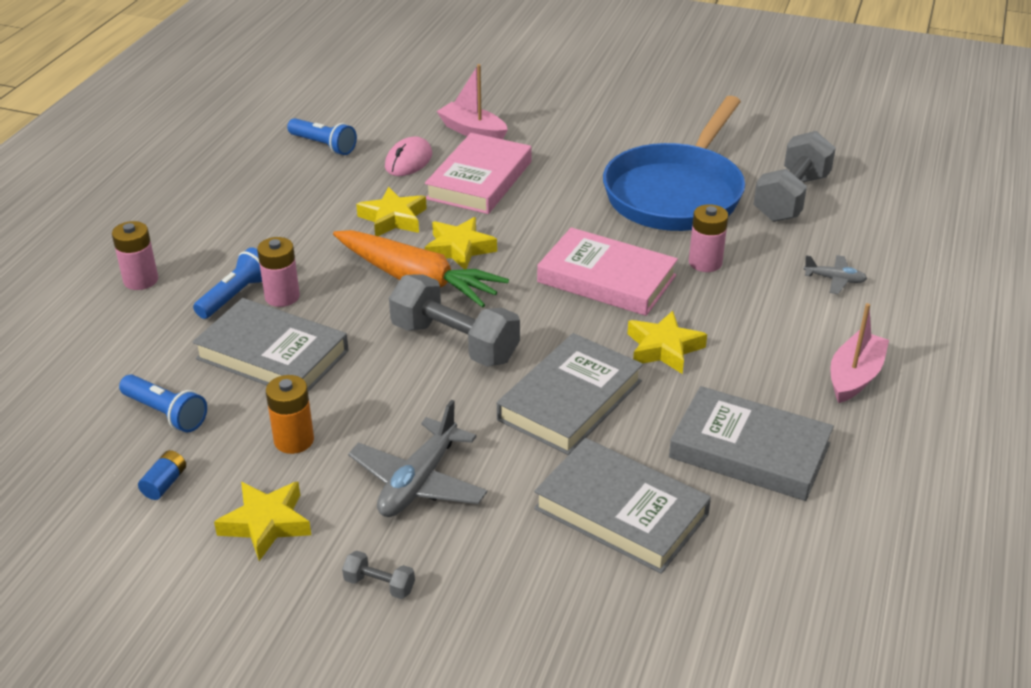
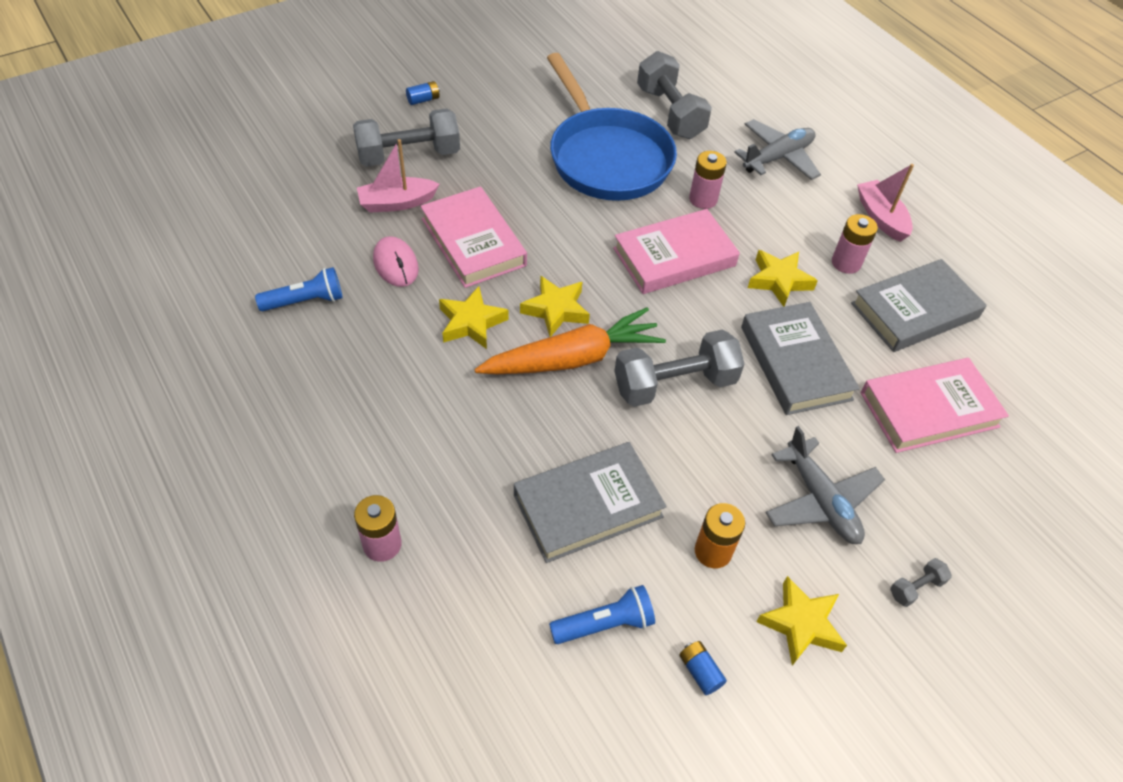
camera: 55 degrees left, 15 degrees up
blue flashlight [193,248,262,319] -> none
pink battery [257,237,300,307] -> pink battery moved to [832,214,878,274]
grey book [534,438,711,574] -> pink book [860,358,1009,453]
grey plane [804,255,867,294] -> grey plane [734,119,821,180], size x1.88
none -> grey dumbbell [353,108,460,167]
none -> blue battery [406,81,440,105]

